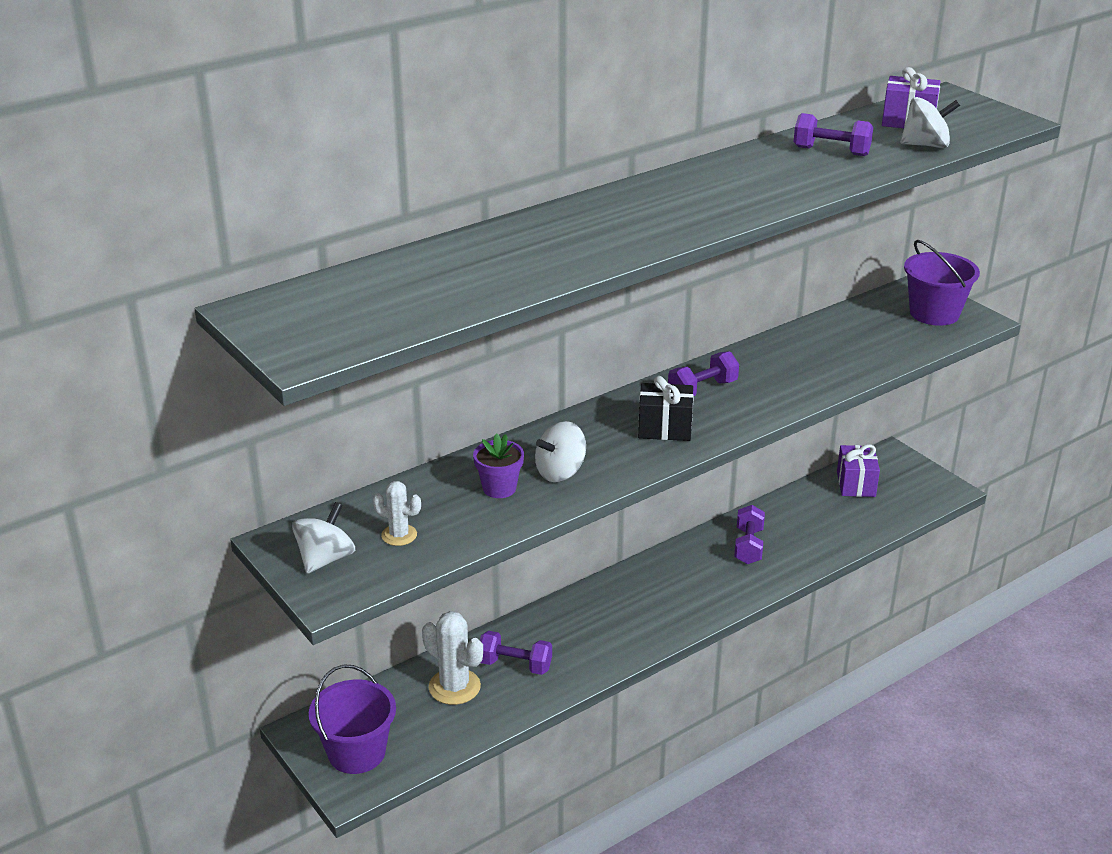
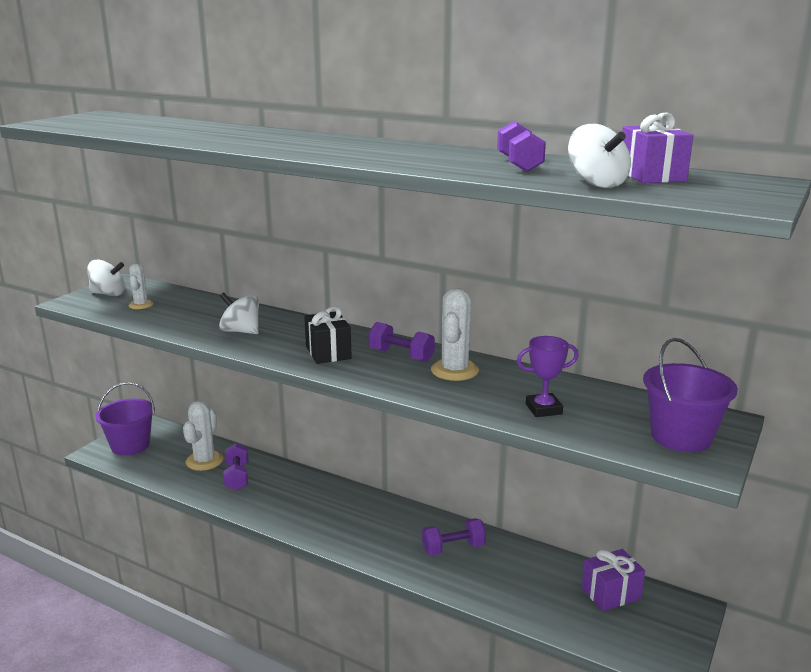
camera: 65 degrees right, 10 degrees down
purple flower pot [473,433,524,498] -> none
none -> white cactus [431,288,479,381]
none -> purple trophy [517,336,579,417]

